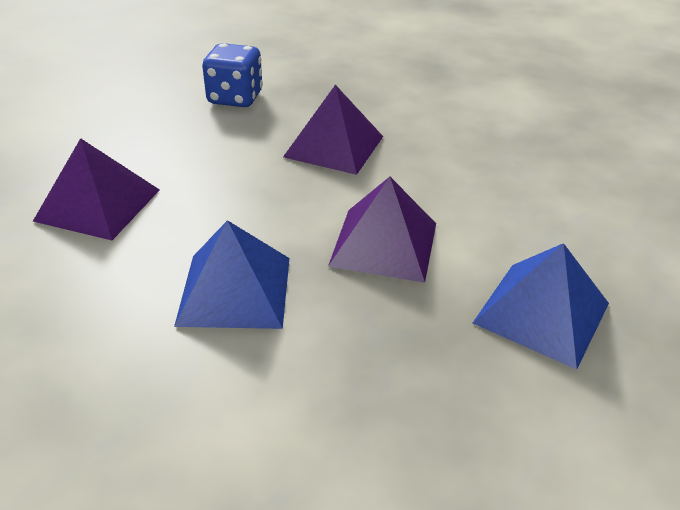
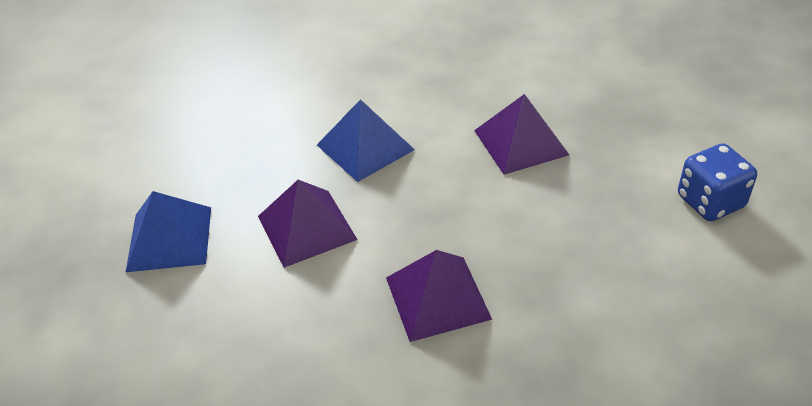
camera: 145 degrees right, 5 degrees up
blue dice [202,43,263,107] -> blue dice moved to [678,143,757,221]

